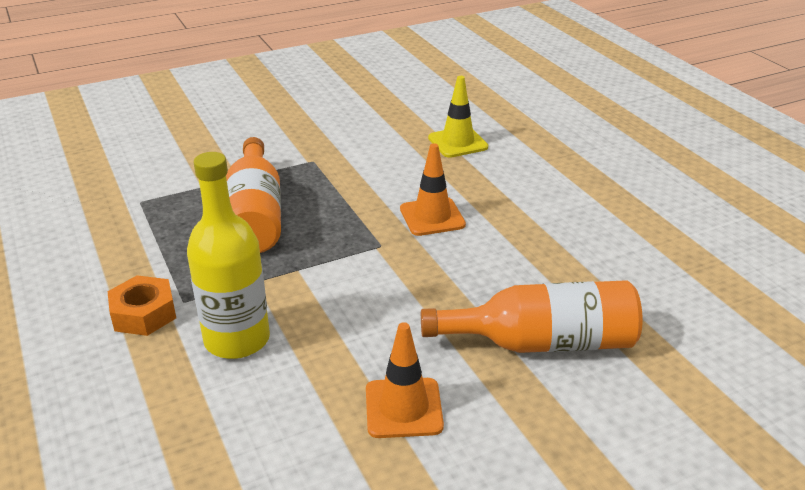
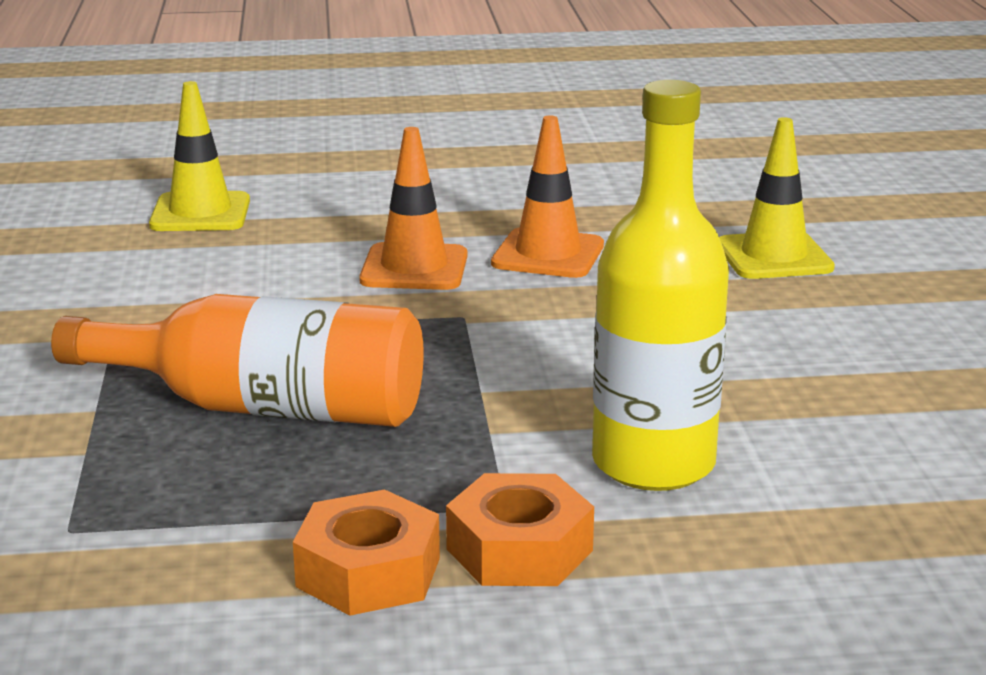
camera: 70 degrees left, 10 degrees down
orange traffic cone [366,322,444,438] -> orange traffic cone moved to [491,116,604,278]
orange bottle [421,280,643,353] -> yellow traffic cone [719,117,835,279]
none -> orange nut [293,489,440,616]

